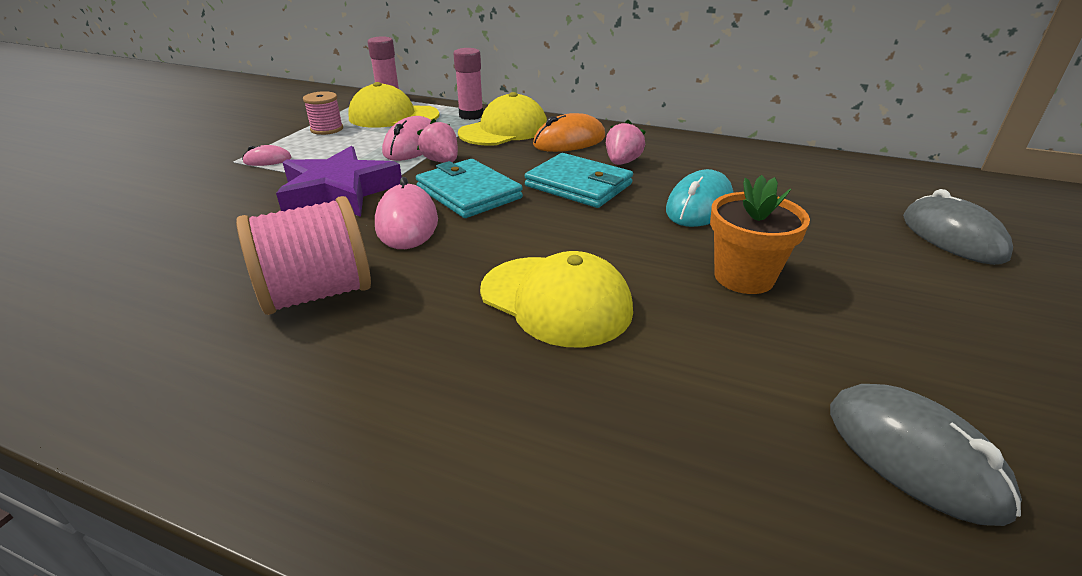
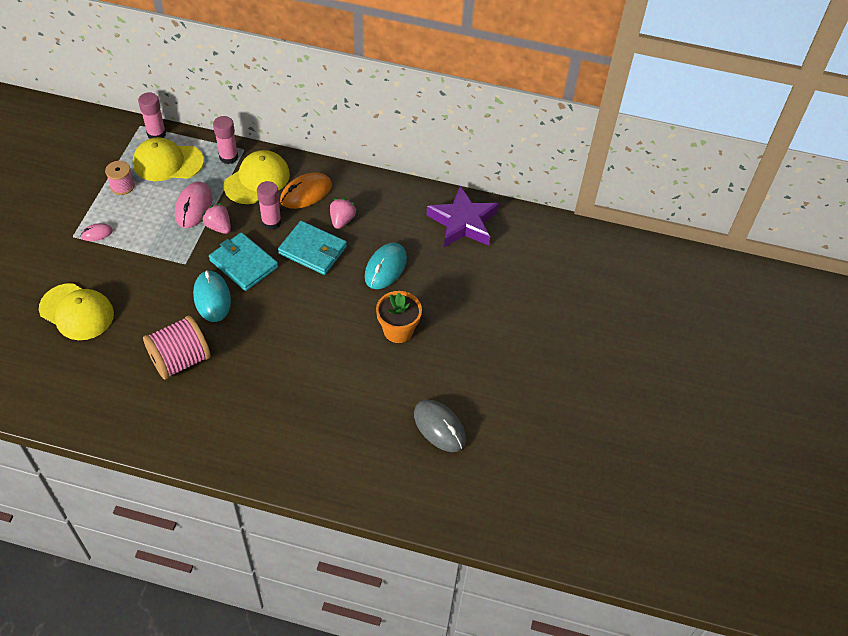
camera: 10 degrees left, 20 degrees up
purple star [276,146,402,217] -> purple star moved to [426,185,499,247]
pink mouse [375,177,438,249] -> turquoise mouse [193,270,231,322]
yellow cap [480,251,633,347] -> yellow cap moved to [39,283,114,340]
grey mouse [903,189,1013,265] -> none
none -> pink glue stick [257,181,282,230]

